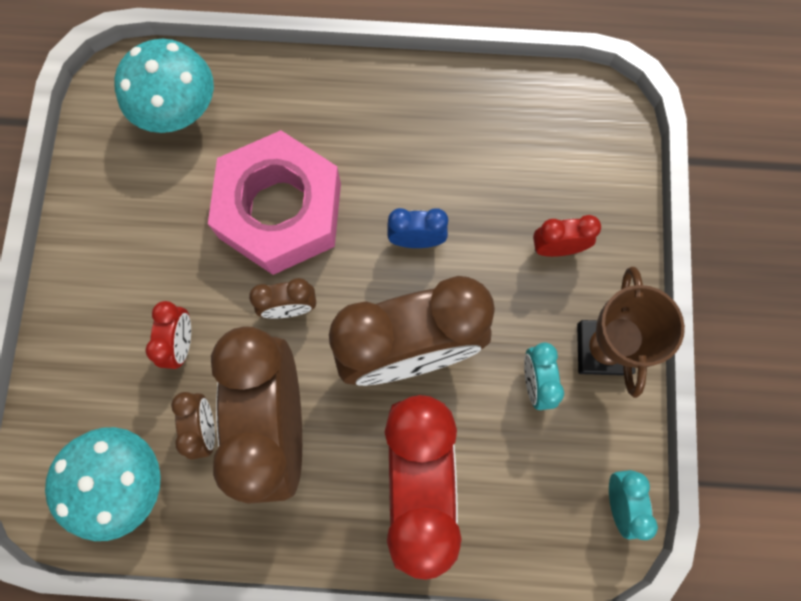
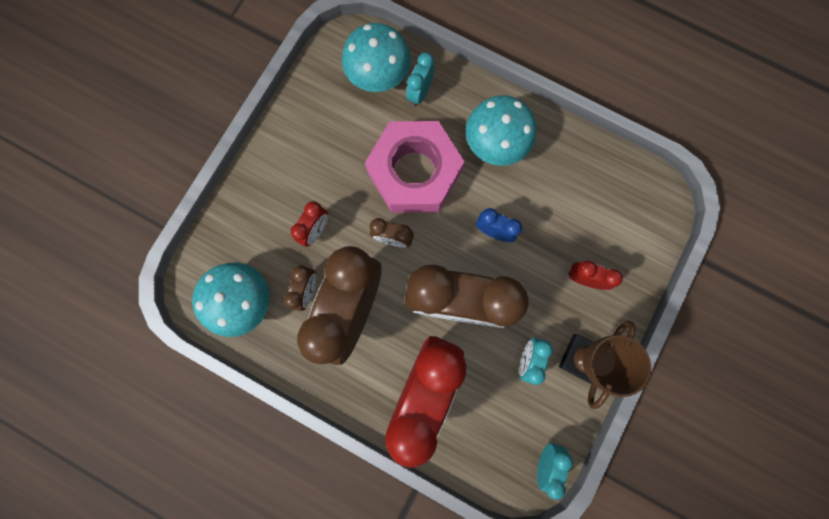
camera: 25 degrees right, 5 degrees up
none -> turquoise clock [406,53,434,107]
none -> turquoise mushroom [466,95,536,166]

